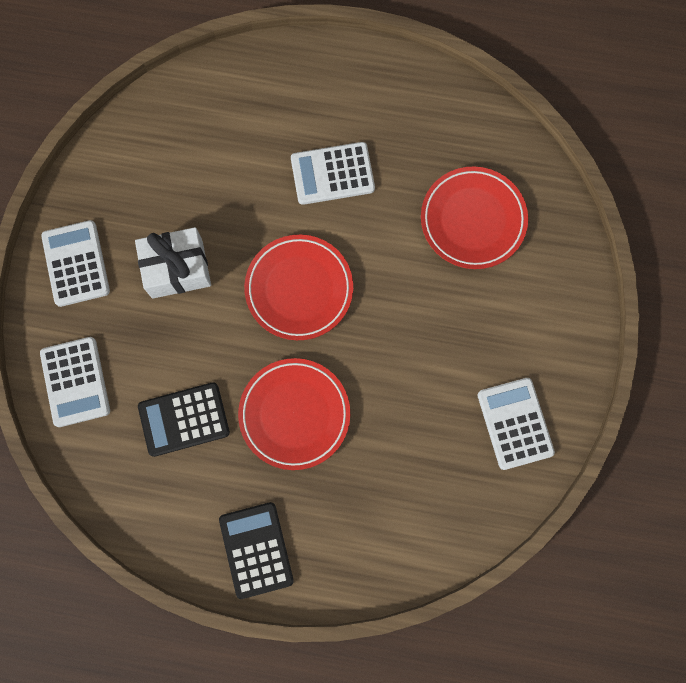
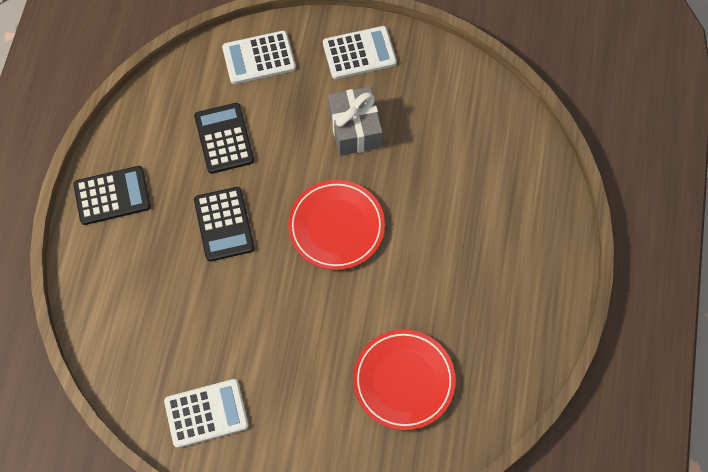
camera: 90 degrees right, 10 degrees down
white gift [135,227,211,299] -> grey gift [328,87,383,156]
red plate [238,358,350,470] -> black calculator [194,187,254,261]
white calculator [291,142,375,205] -> none

